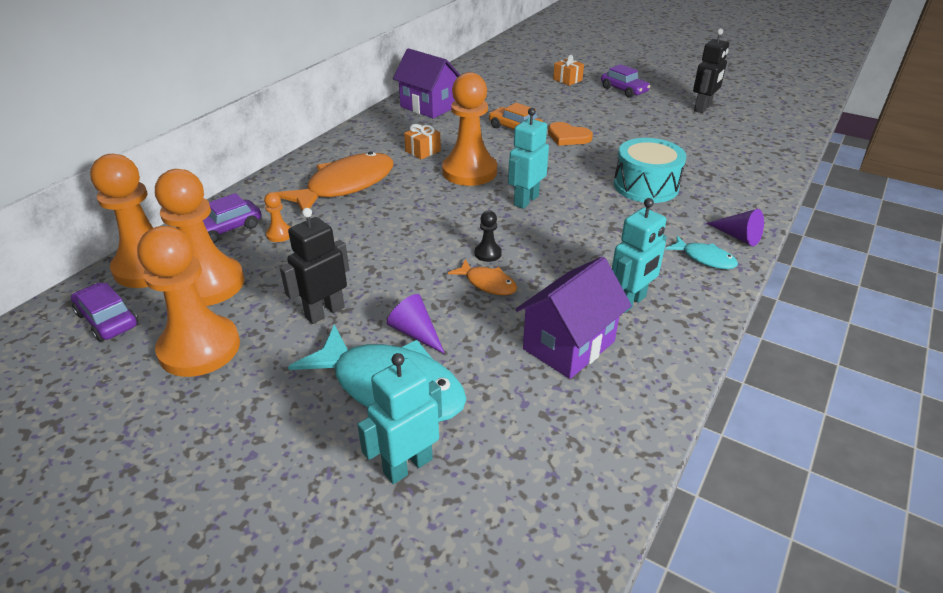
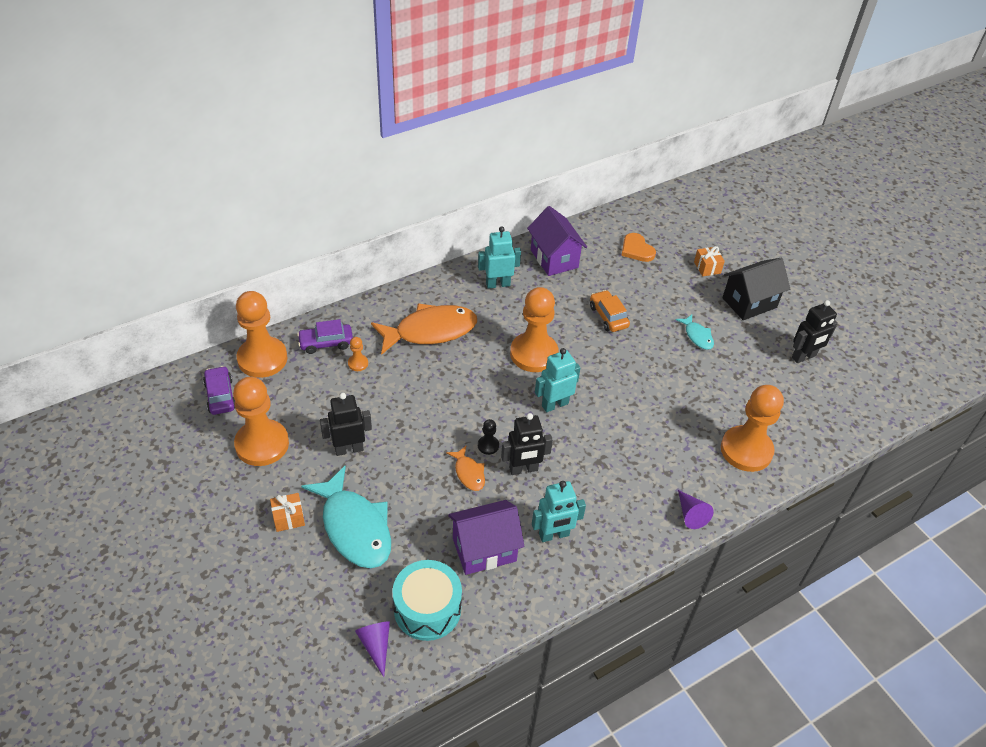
camera: 25 degrees right, 10 degrees up
orange pawn [155,169,244,306] -> orange pawn moved to [721,385,784,472]
turquoise robot [358,353,442,484] -> turquoise robot moved to [478,226,521,289]
purple cone [387,294,445,354] -> purple cone moved to [355,621,390,677]
orange gift [404,124,441,160] -> orange gift moved to [270,493,305,532]
orange heart [548,122,593,146] -> orange heart moved to [621,233,656,262]
purple car [601,64,650,98] -> black house [722,258,790,320]
turquoise drum [614,138,687,203] -> turquoise drum moved to [392,560,462,641]
turquoise fish [665,236,738,269] -> turquoise fish moved to [676,314,714,350]
none -> black robot [501,413,553,475]

